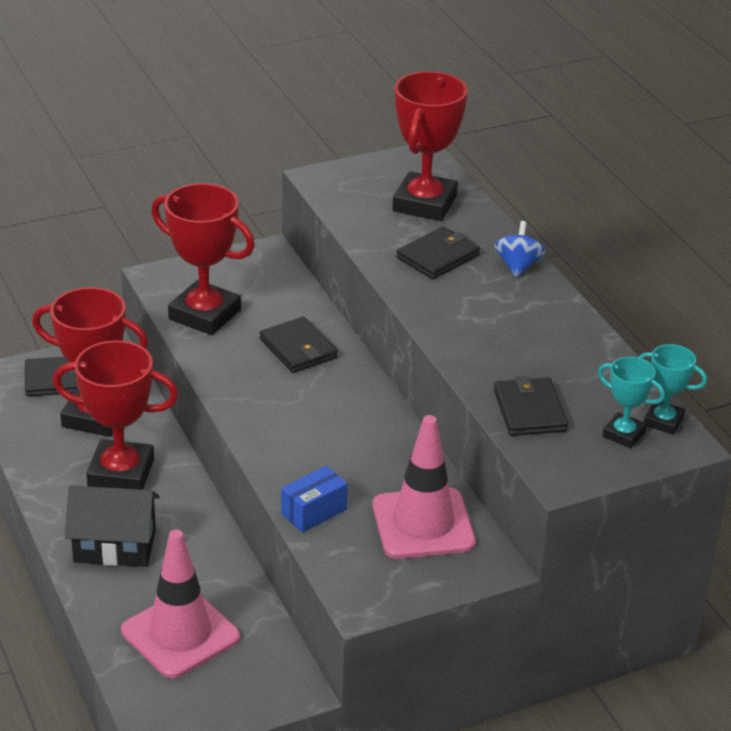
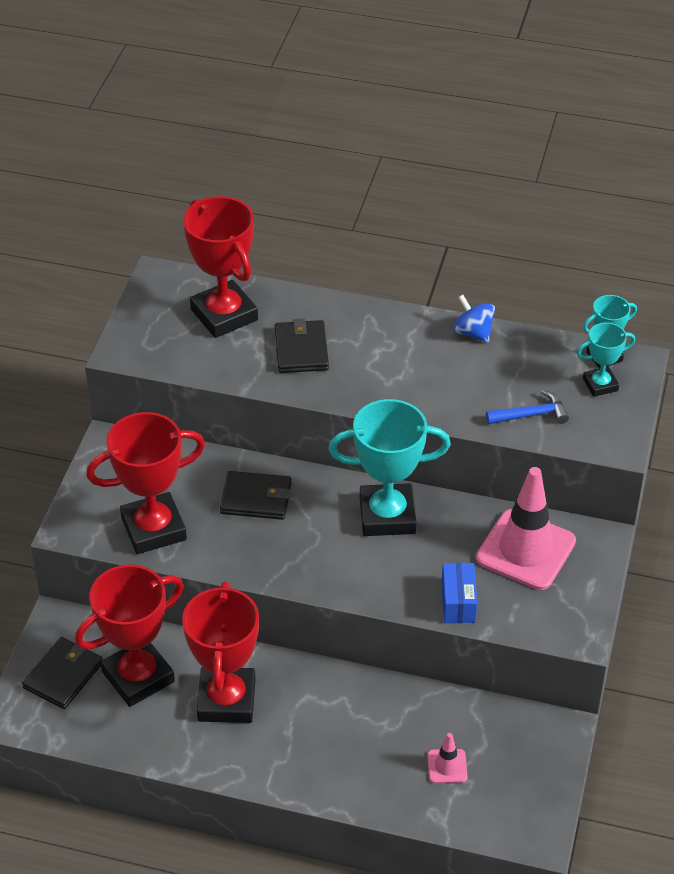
camera: 50 degrees left, 10 degrees up
red trophy [53,340,178,490] -> red trophy turned 45 degrees counterclockwise [182,581,259,723]
black house [65,486,160,567] -> none
pink traffic cone [121,530,240,678] -> pink traffic cone [427,733,468,783], size x0.45
blue spinning top [494,221,546,277] -> blue spinning top moved to [453,295,495,343]
black wallet [494,376,568,436] -> blue hammer [486,390,569,424]
none -> turquoise trophy [328,399,451,536]

